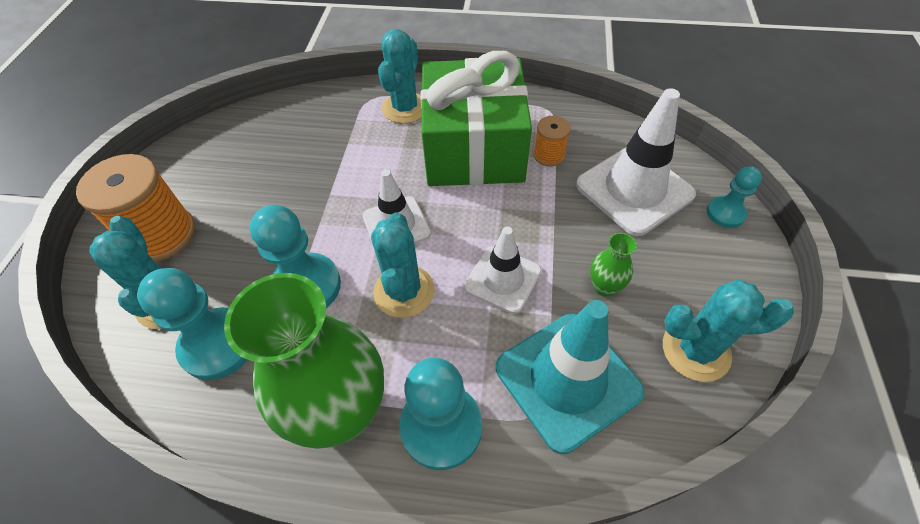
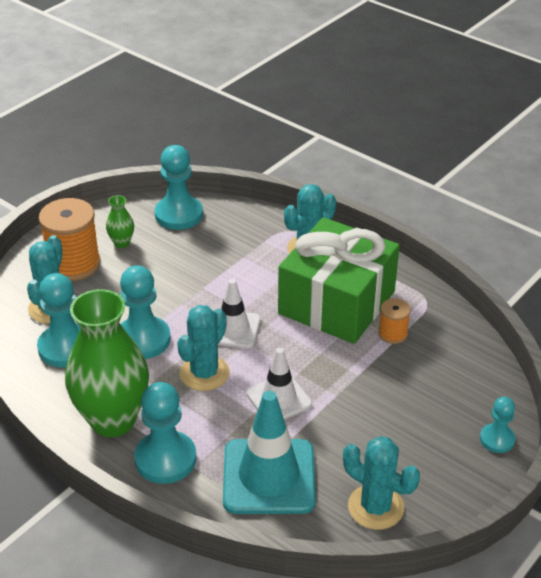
camera: 30 degrees right, 15 degrees down
white traffic cone [576,88,696,236] -> none
green vase [590,233,637,296] -> green vase moved to [106,195,134,248]
none -> turquoise pawn [154,145,203,230]

